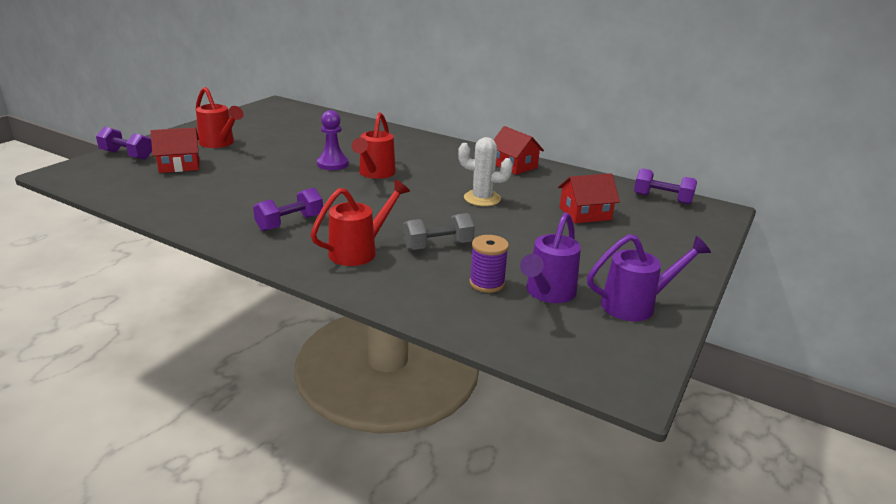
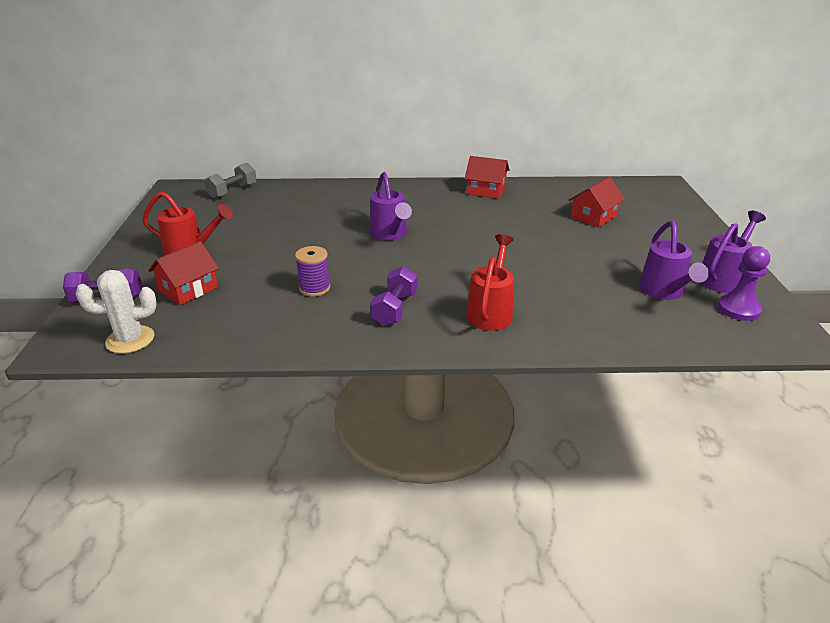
camera: 30 degrees left, 5 degrees up
purple pawn [317,110,349,170] -> purple pawn moved to [718,246,770,321]
red watering can [352,112,396,179] -> purple watering can [370,172,412,241]
grey dumbbell [403,213,475,250] -> grey dumbbell moved to [204,163,256,199]
white cactus [458,137,513,206] -> white cactus moved to [75,270,157,354]
purple spool [469,235,509,293] -> purple spool moved to [295,246,330,297]
purple dumbbell [634,168,697,205] -> none

